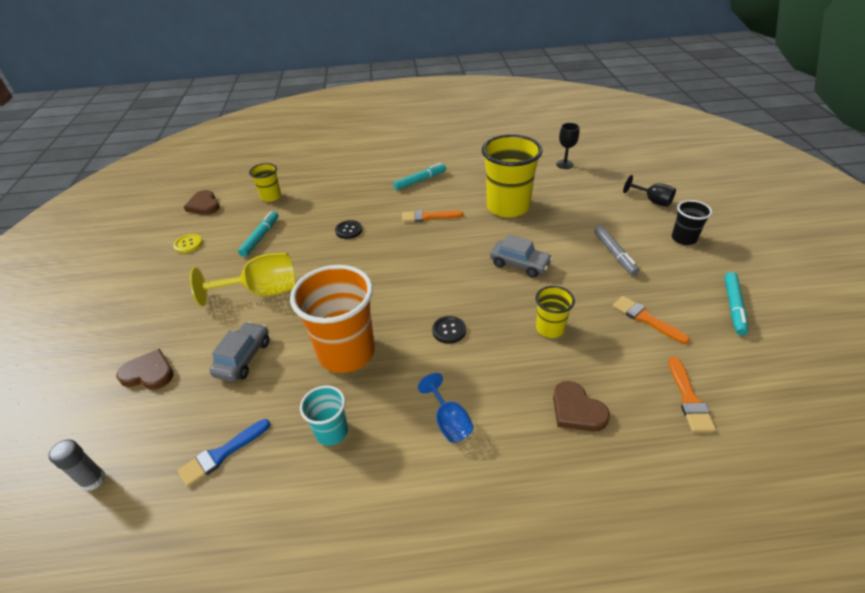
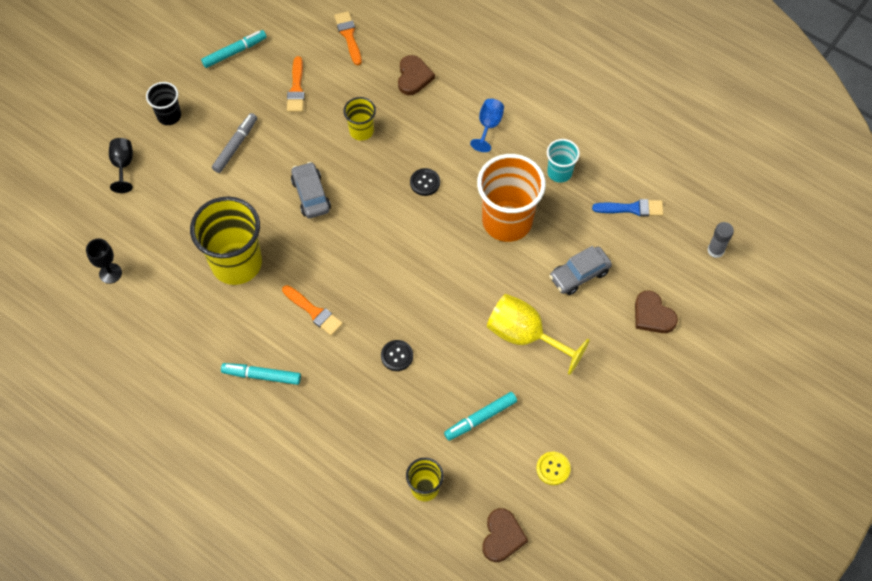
camera: 140 degrees left, 20 degrees up
orange brush [669,357,716,432] -> orange brush turned 60 degrees counterclockwise [334,11,362,65]

